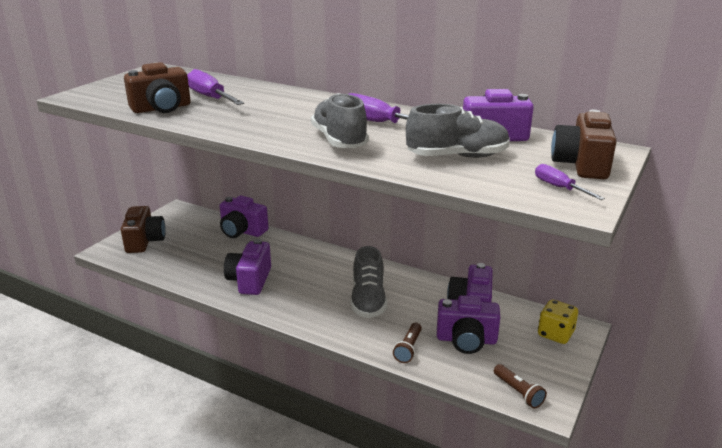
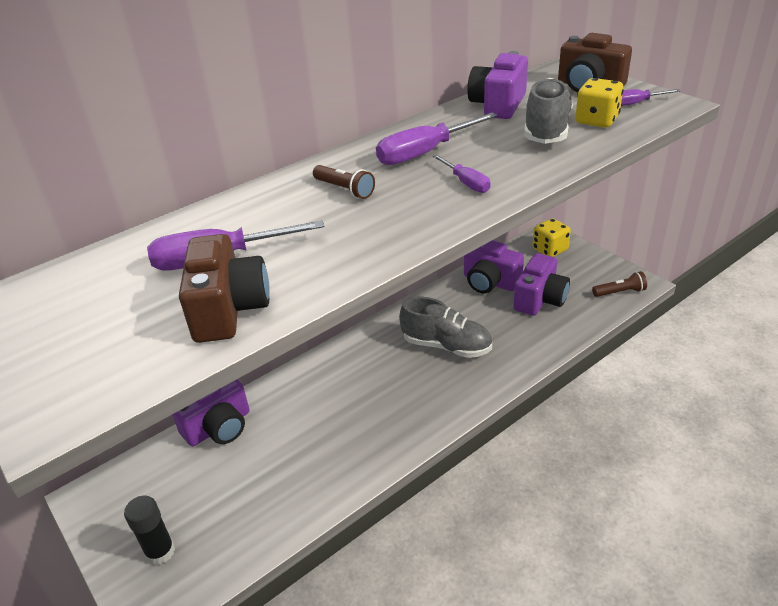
camera: 65 degrees left, 10 degrees up
brown camera [121,206,166,253] -> black glue stick [124,496,175,565]
purple camera [224,239,271,295] -> none
grey shoe [311,93,369,148] -> purple screwdriver [432,154,490,193]
brown flashlight [393,323,422,363] -> brown flashlight moved to [313,165,375,199]
none -> yellow dice [575,78,624,128]

